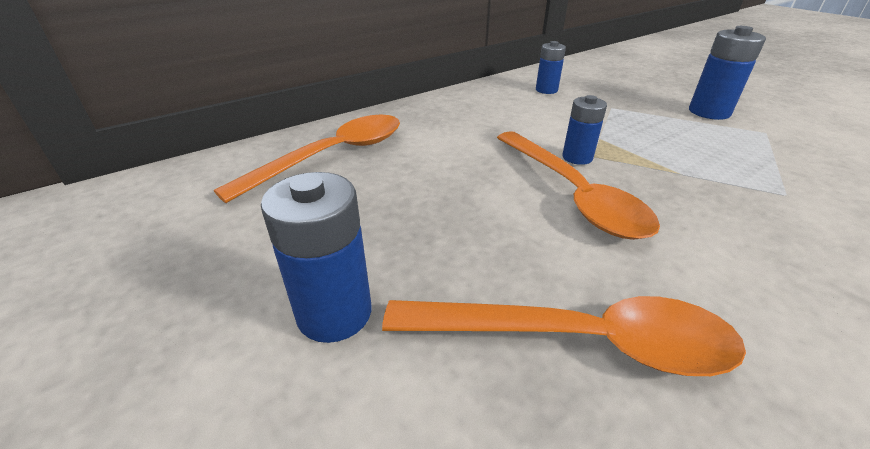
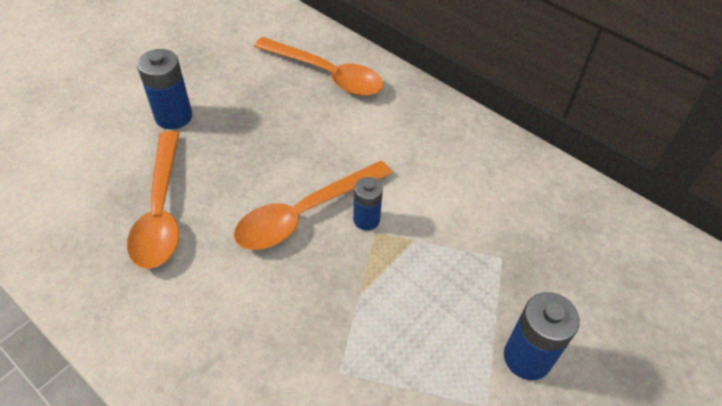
camera: 75 degrees right, 15 degrees up
blue battery [536,41,566,94] -> none

